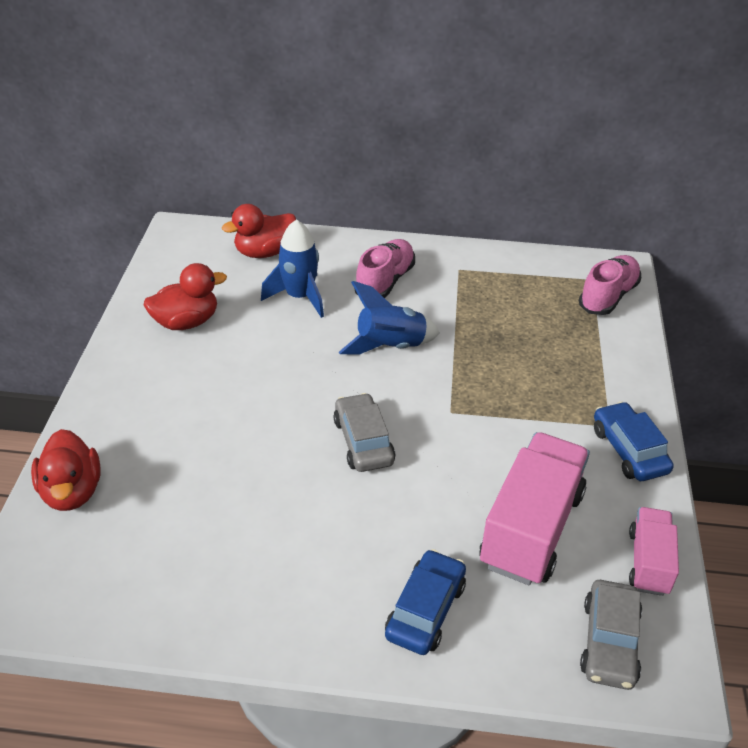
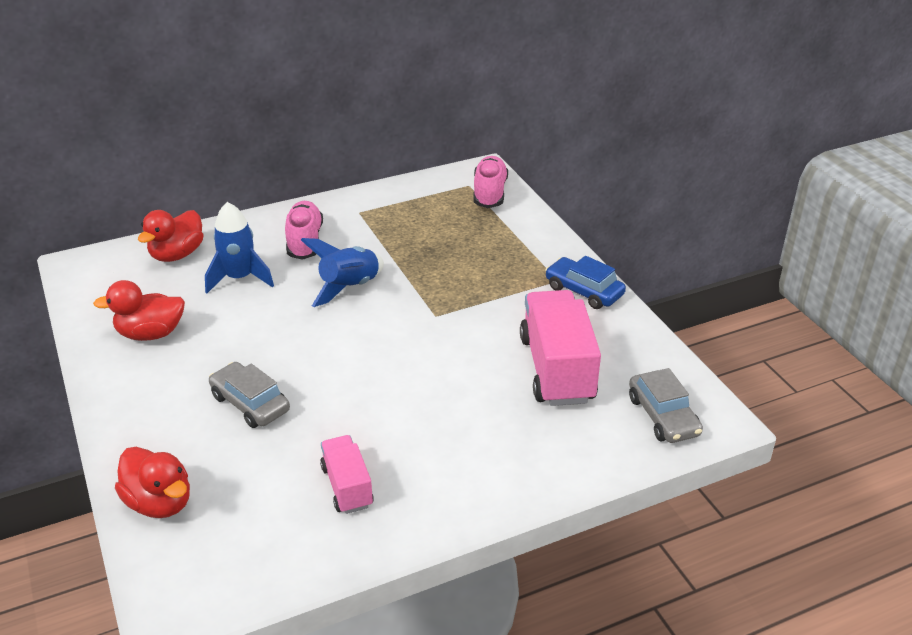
camera: 30 degrees left, 5 degrees down
red duck [144,263,227,330] -> red duck turned 135 degrees counterclockwise [93,280,185,341]
grey car [333,393,395,472] -> grey car moved to [209,362,290,428]
blue car [385,549,466,655] -> none
pink truck [629,507,679,596] -> pink truck moved to [320,435,374,514]

